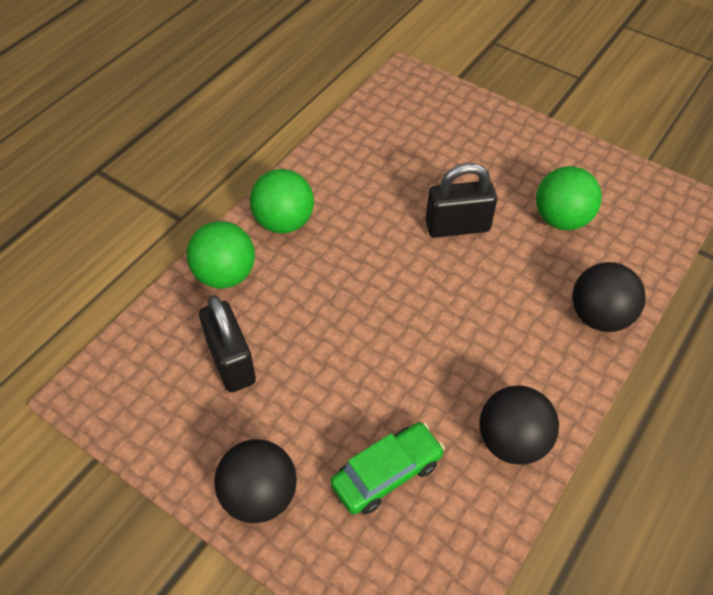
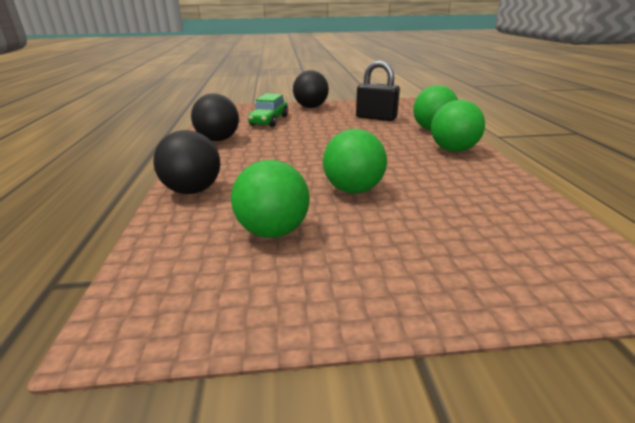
camera: 140 degrees right, 25 degrees down
black padlock [425,163,497,238] -> green ball [323,129,387,193]

